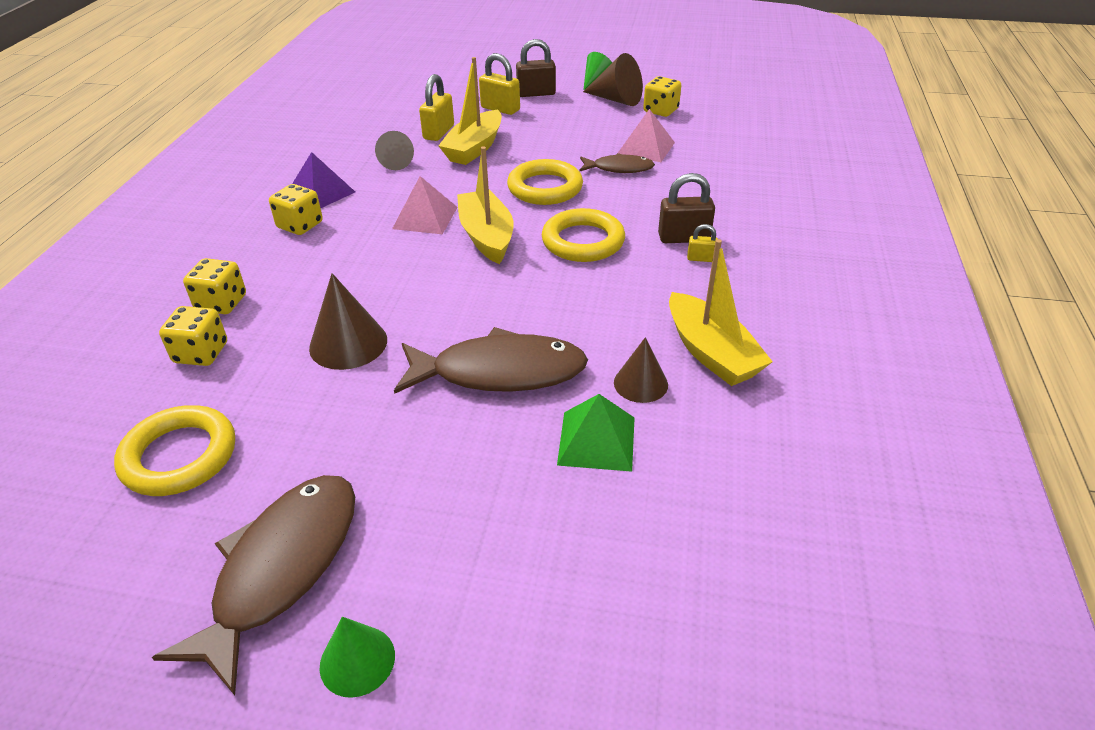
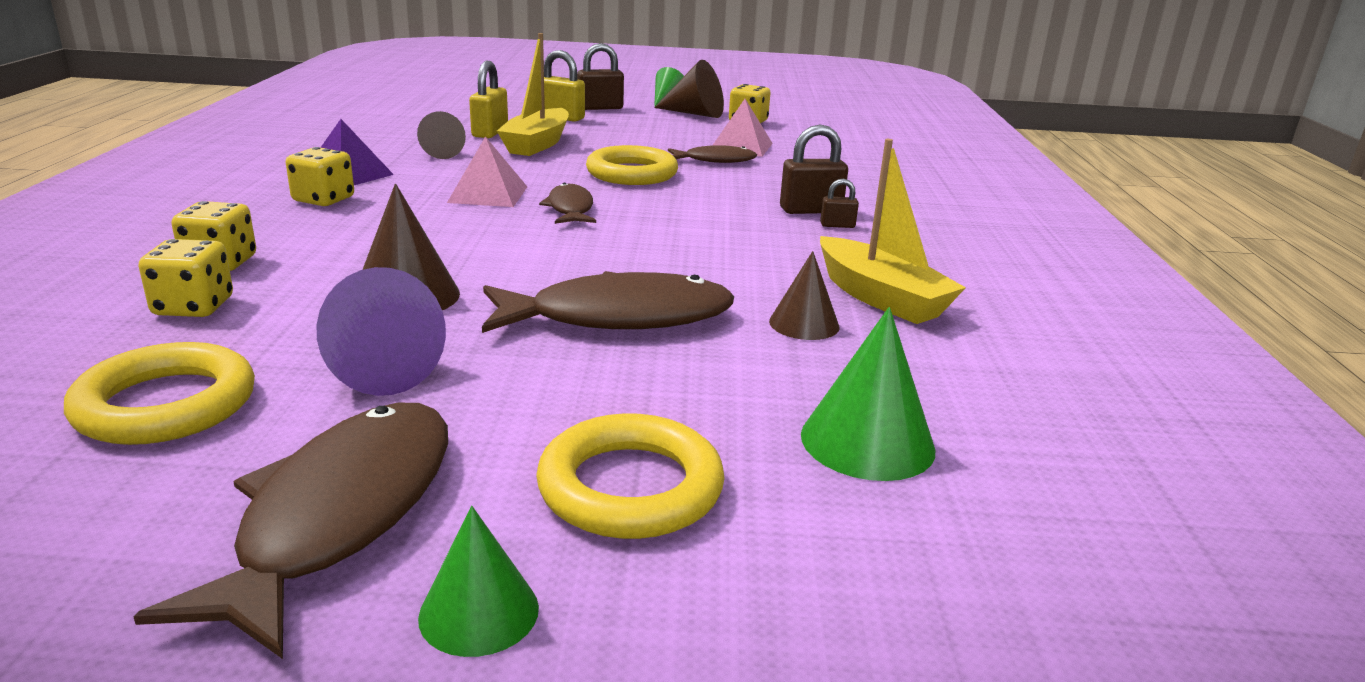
camera: 10 degrees left, 15 degrees down
yellow boat [457,146,513,264] -> brown fish [539,182,596,224]
yellow ring [542,208,625,262] -> yellow ring moved to [536,413,725,539]
green pyramid [557,394,635,472] -> none
yellow padlock [687,224,718,262] -> brown padlock [820,179,859,228]
none -> purple cone [317,267,446,396]
none -> green cone [801,307,935,481]

